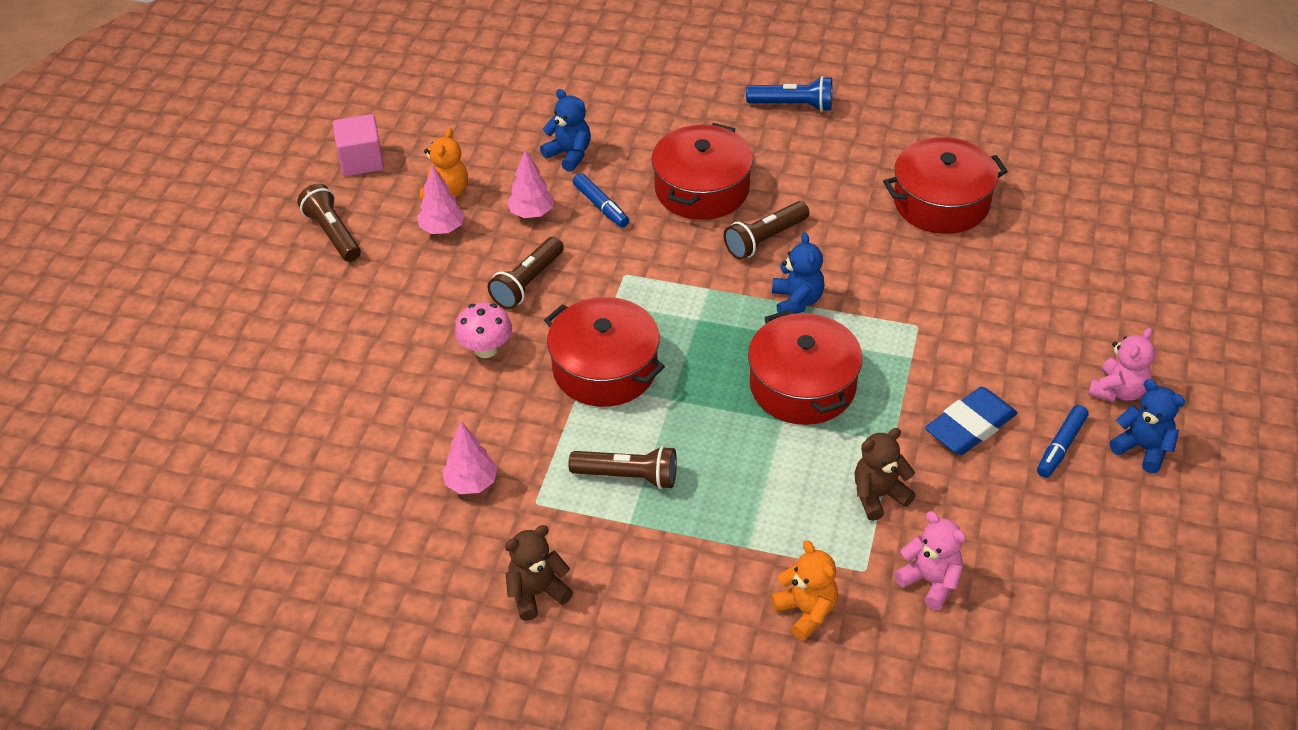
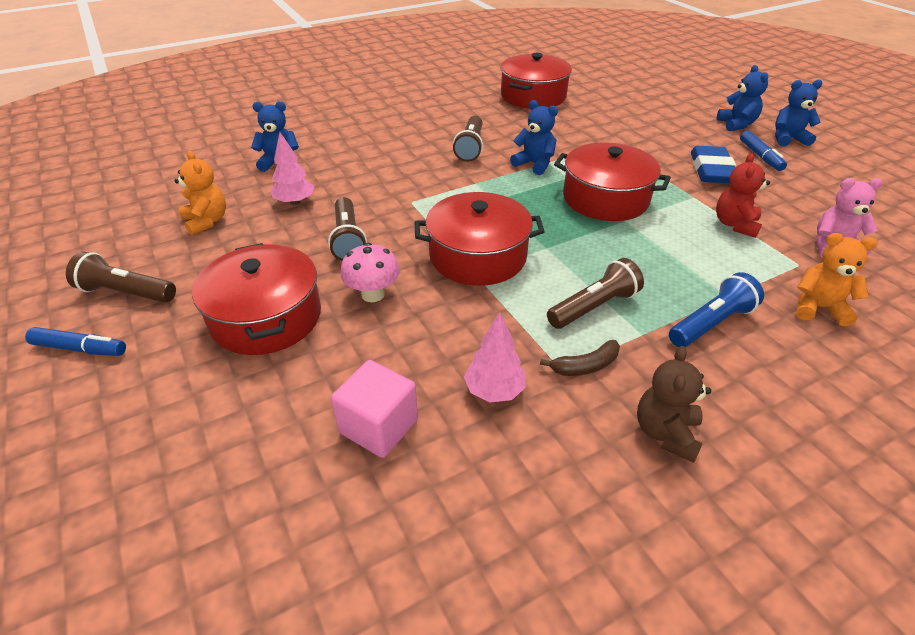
camera: 45 degrees left, 5 degrees down
pink cube [333,114,384,176] -> pink cube moved to [331,360,418,458]
pink tree [417,165,465,234] -> none
blue marker [573,173,629,228] -> blue marker moved to [25,327,126,356]
red pot [651,123,753,220] -> red pot moved to [192,243,321,355]
blue flashlight [746,76,833,112] -> blue flashlight moved to [669,272,764,347]
brown teddy bear [854,428,916,521] -> red teddy bear [716,153,770,238]
pink teddy bear [1088,328,1155,402] -> blue teddy bear [717,65,768,132]
none -> brown banana [540,340,620,376]

